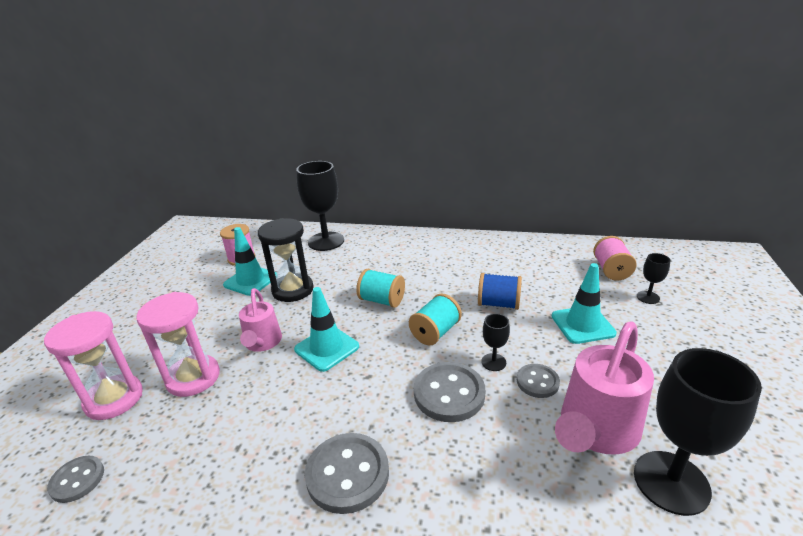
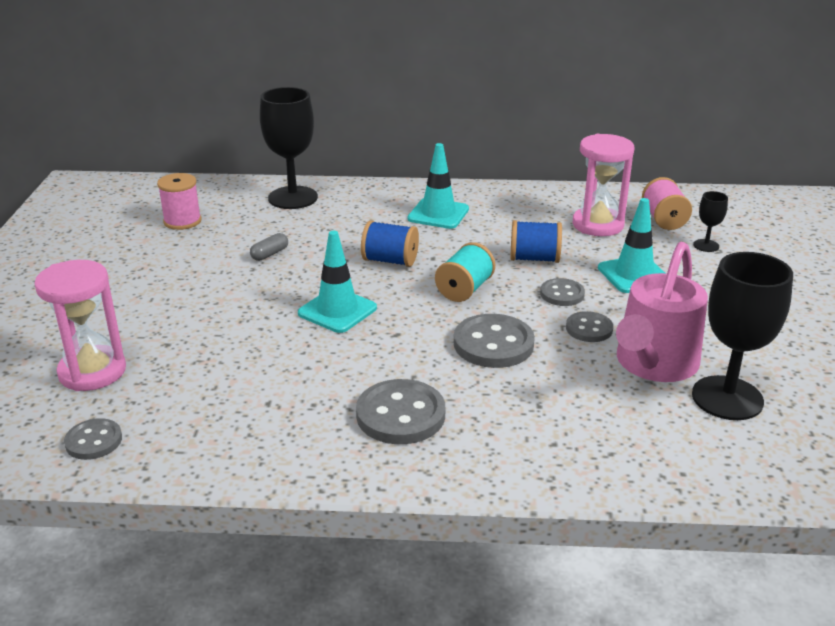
camera: 10 degrees left, 0 degrees up
pink hourglass [136,292,220,397] -> pink hourglass moved to [573,134,635,236]
turquoise traffic cone [223,227,276,296] -> turquoise traffic cone moved to [407,143,469,229]
pink watering can [239,288,282,352] -> none
black hourglass [258,218,314,302] -> grey capsule [250,233,288,261]
turquoise spool [356,269,405,308] -> blue spool [361,220,419,267]
black goblet [482,313,510,371] -> none
none -> grey button [540,278,585,306]

